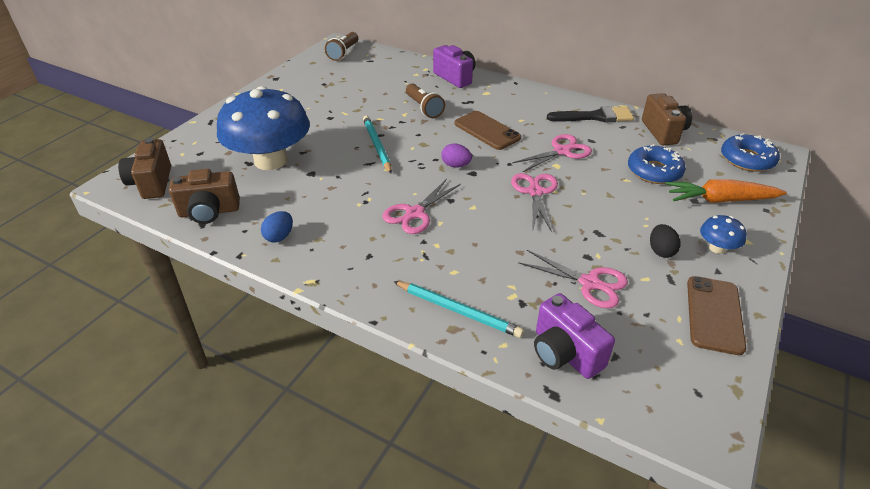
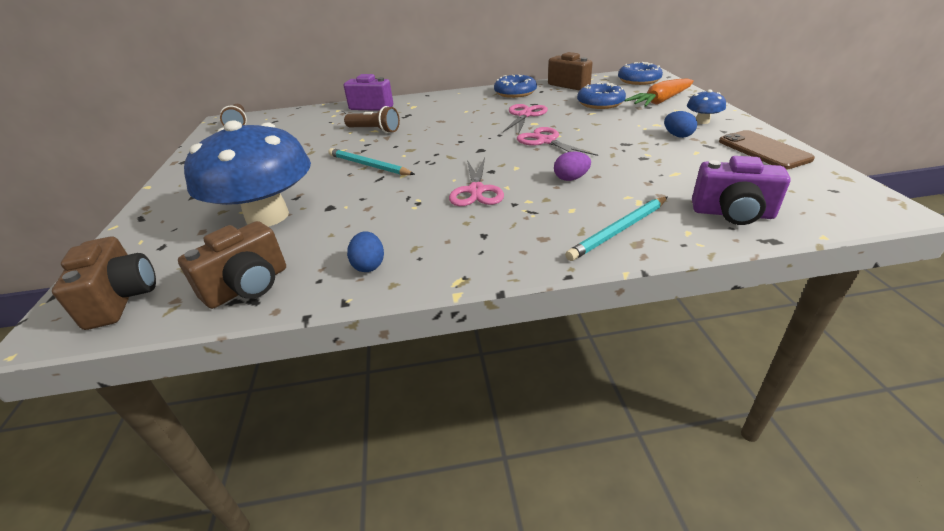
camera: 35 degrees left, 5 degrees down
brown camera [118,138,171,199] -> brown camera turned 150 degrees counterclockwise [52,237,156,330]
turquoise pencil [393,281,524,338] -> turquoise pencil turned 150 degrees clockwise [565,197,668,261]
purple egg [441,143,472,168] -> purple egg moved to [554,151,591,181]
brown phone [454,111,521,150] -> none
pink scissors [518,250,628,309] -> none
black brush [547,106,634,122] -> blue donut [494,75,537,98]
black egg [650,224,681,258] -> blue egg [664,111,697,138]

